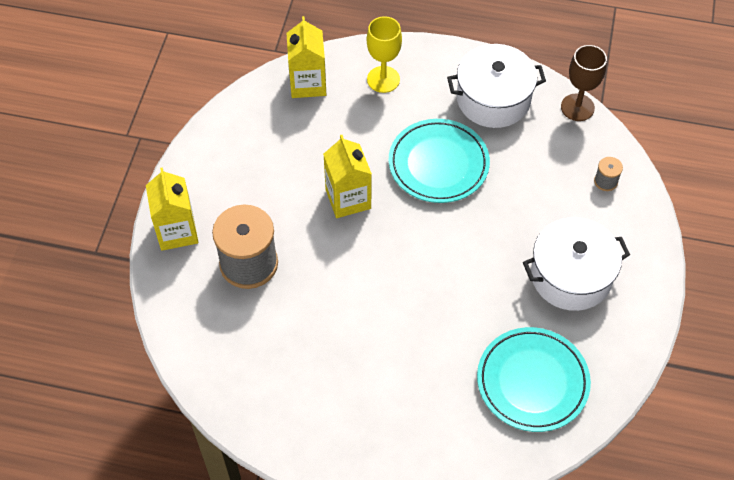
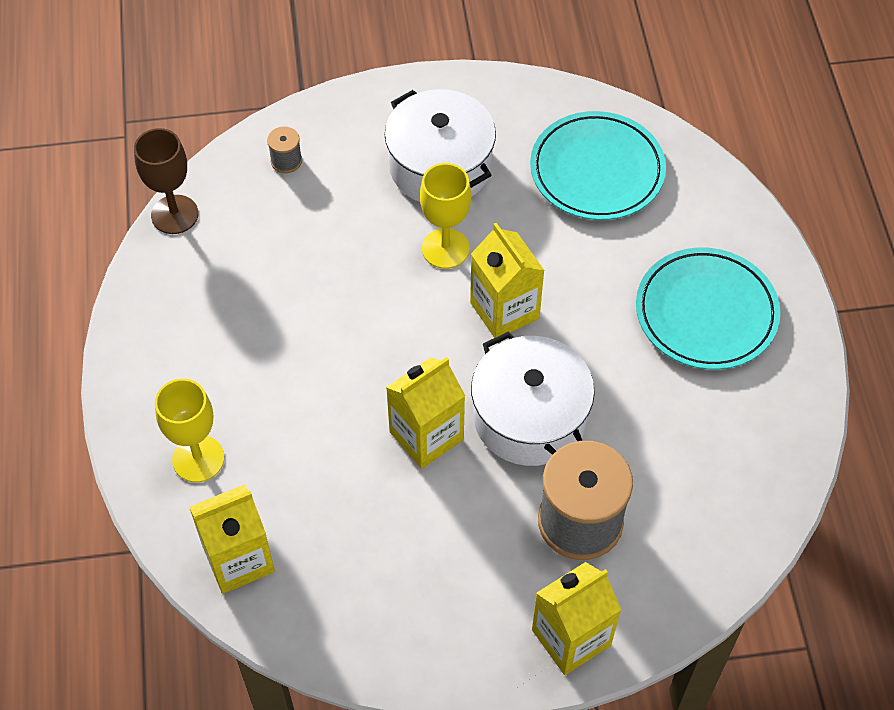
camera: 110 degrees left, 0 degrees up
turquoise plate [388,119,490,203] -> turquoise plate moved to [636,247,780,370]
white pot [447,44,546,128] -> white pot moved to [471,331,595,466]
none -> yellow goblet [420,163,471,269]
none -> yellow carton [470,223,545,338]

